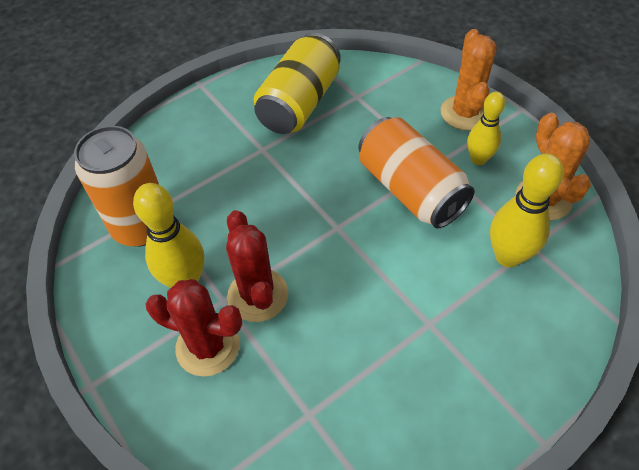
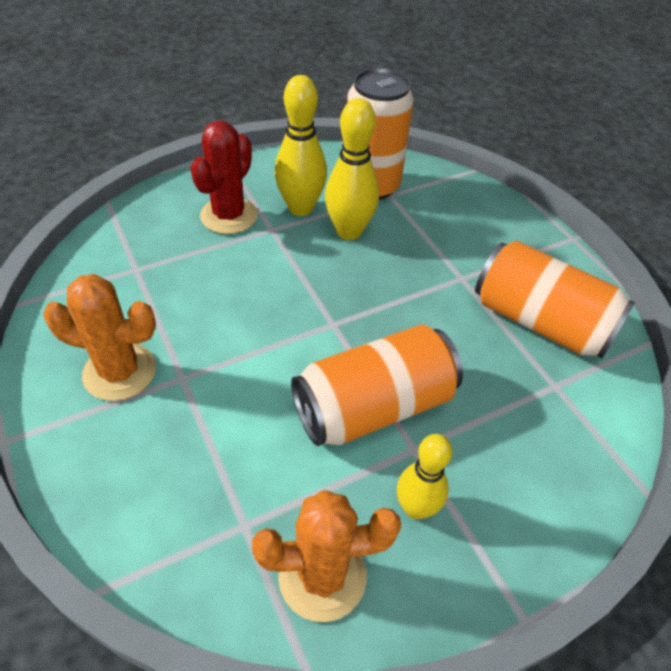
camera: 95 degrees right, 5 degrees down
red cactus [226,210,288,322] -> none
yellow can [254,33,341,134] -> orange can [475,240,635,359]
orange cactus [441,29,497,130] -> orange cactus moved to [43,274,156,401]
yellow bowling pin [490,153,564,267] -> yellow bowling pin moved to [325,98,379,240]

